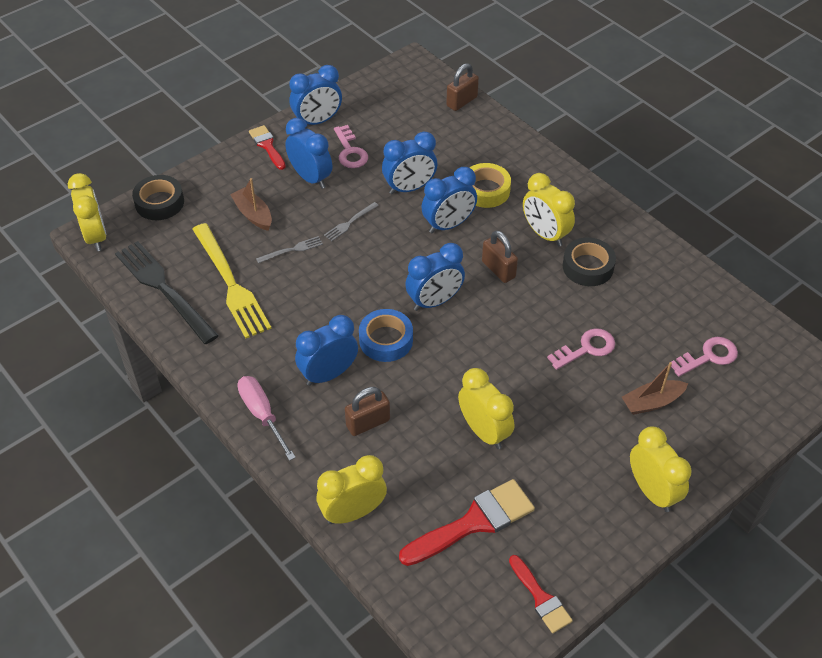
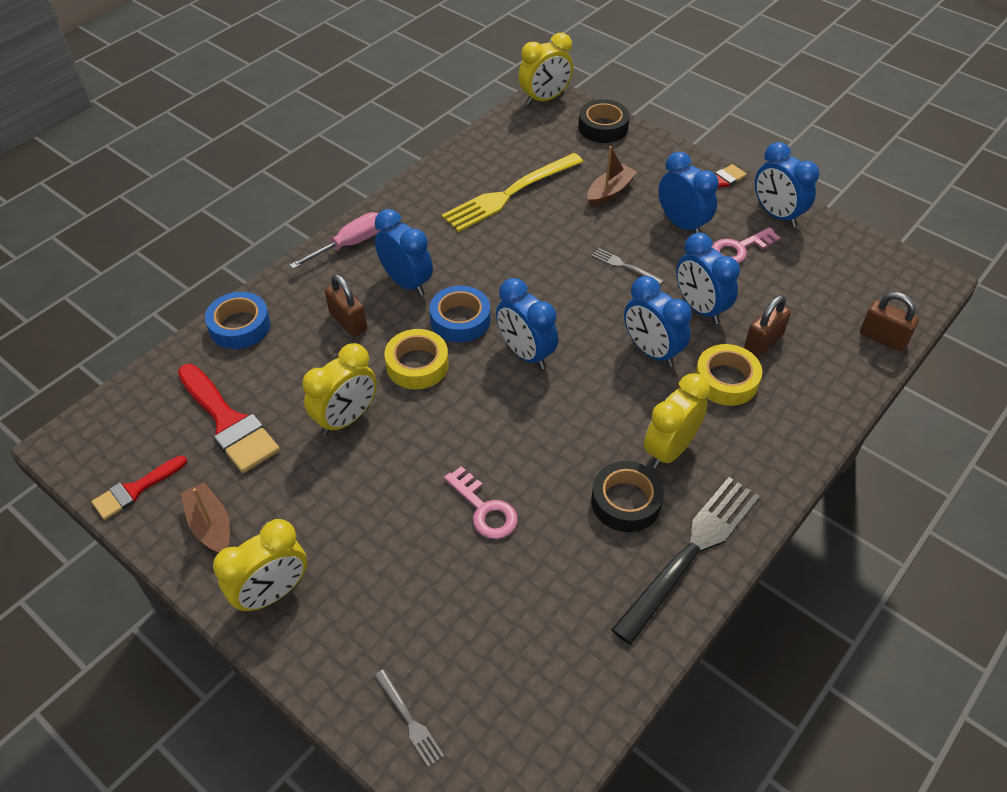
camera: 80 degrees right, 0 degrees up
black fork [115,241,219,344] -> black fork moved to [611,477,760,645]
grey fork [256,236,323,263] -> grey fork moved to [374,669,444,767]
blue clock [285,118,332,189] -> blue clock turned 75 degrees counterclockwise [658,151,719,233]
yellow clock [317,455,387,524] -> blue tape [205,292,271,349]
brown padlock [482,230,518,283] -> brown padlock moved to [744,295,791,357]
brown boat [622,362,688,415] -> brown boat moved to [181,482,230,552]
pink key [671,337,738,377] -> none
none -> yellow tape [385,329,449,389]

